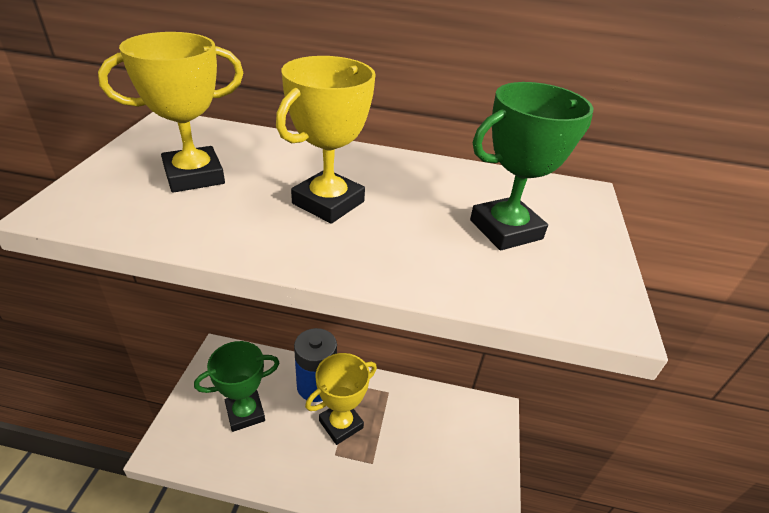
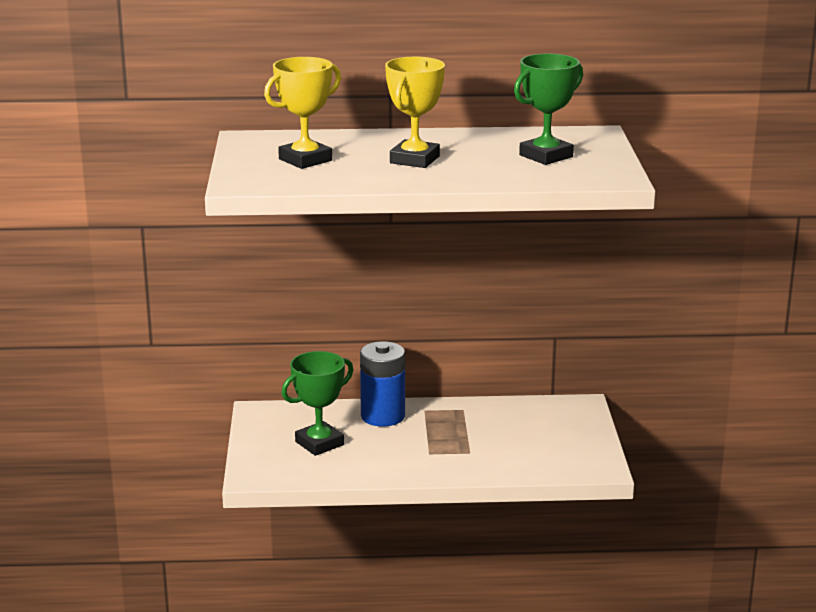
camera: 10 degrees left, 15 degrees down
yellow trophy [305,353,377,445] -> none

